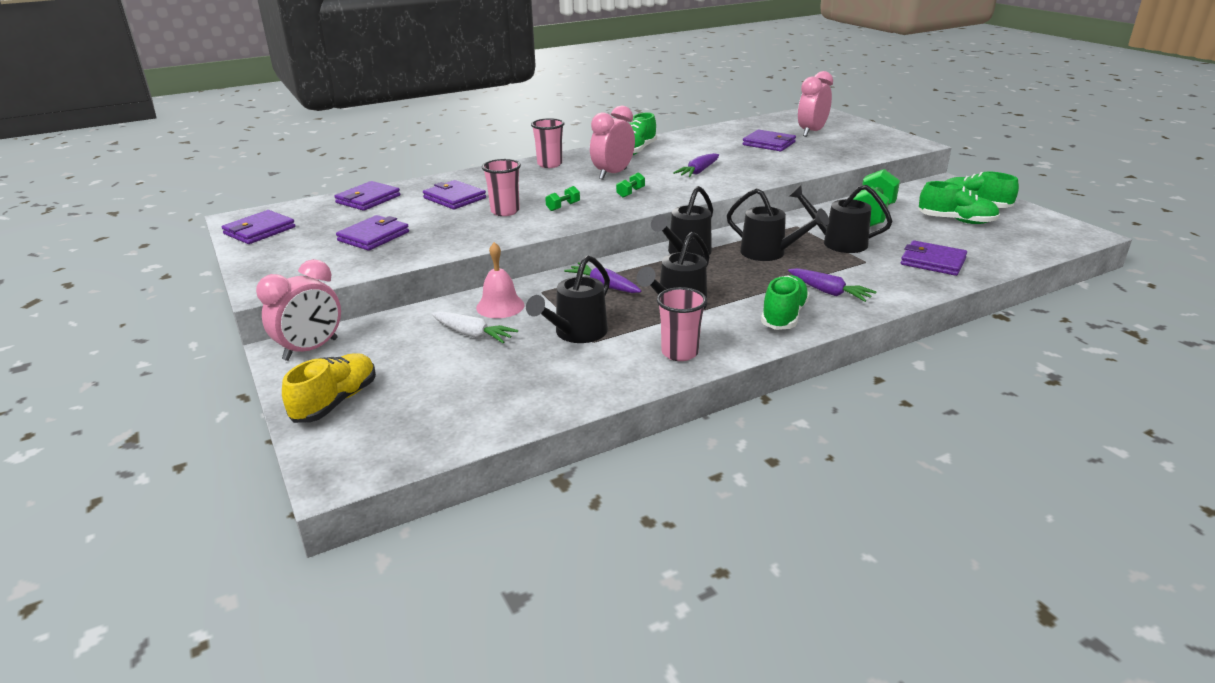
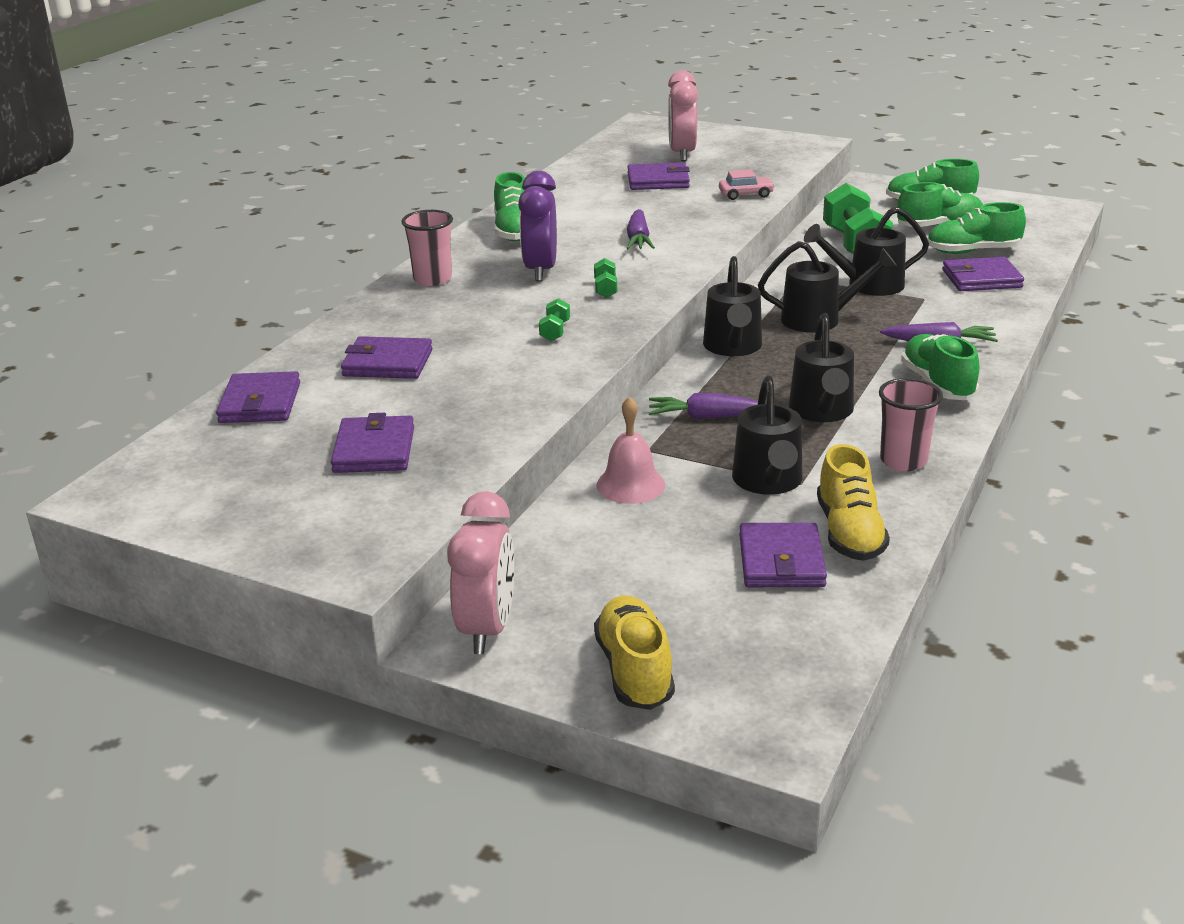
camera: 35 degrees left, 0 degrees up
purple wallet [222,210,295,244] -> purple wallet moved to [739,523,827,587]
white carrot [431,311,518,343] -> none
pink cup [482,159,521,216] -> none
pink clock [590,105,635,180] -> purple clock [518,171,557,281]
none -> pink car [719,169,775,200]
none -> yellow shoe [817,444,890,561]
none -> green shoe [927,202,1026,254]

